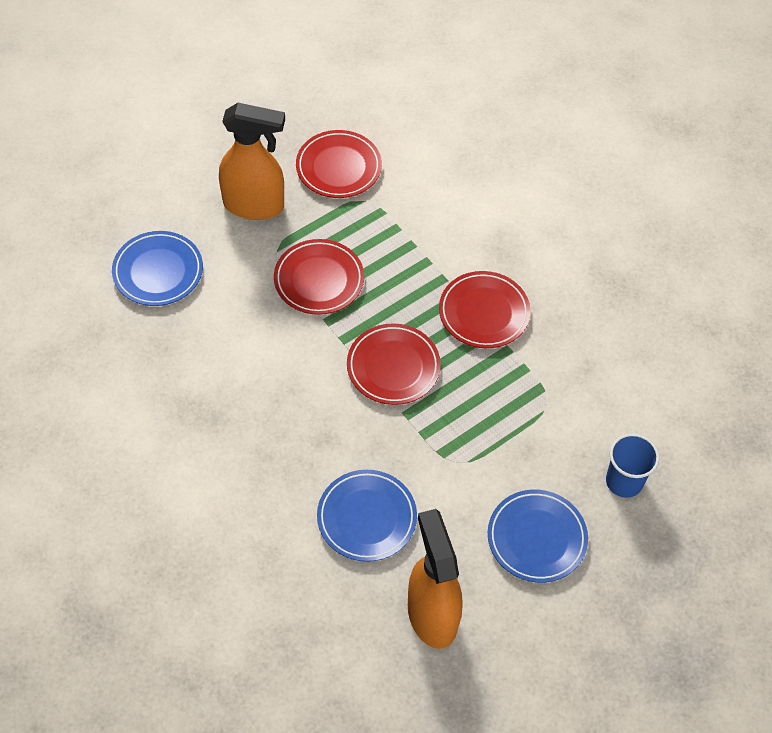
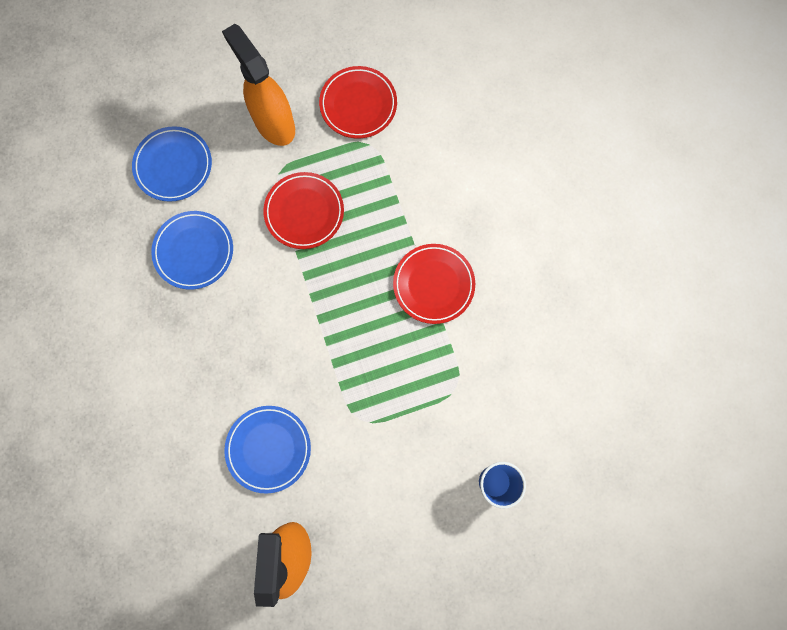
camera: 20 degrees right, 20 degrees up
orange spray bottle [219,103,285,220] -> orange spray bottle turned 150 degrees counterclockwise [222,24,295,146]
red plate [347,323,441,405] -> none
blue plate [488,490,588,583] -> blue plate moved to [151,211,233,290]

